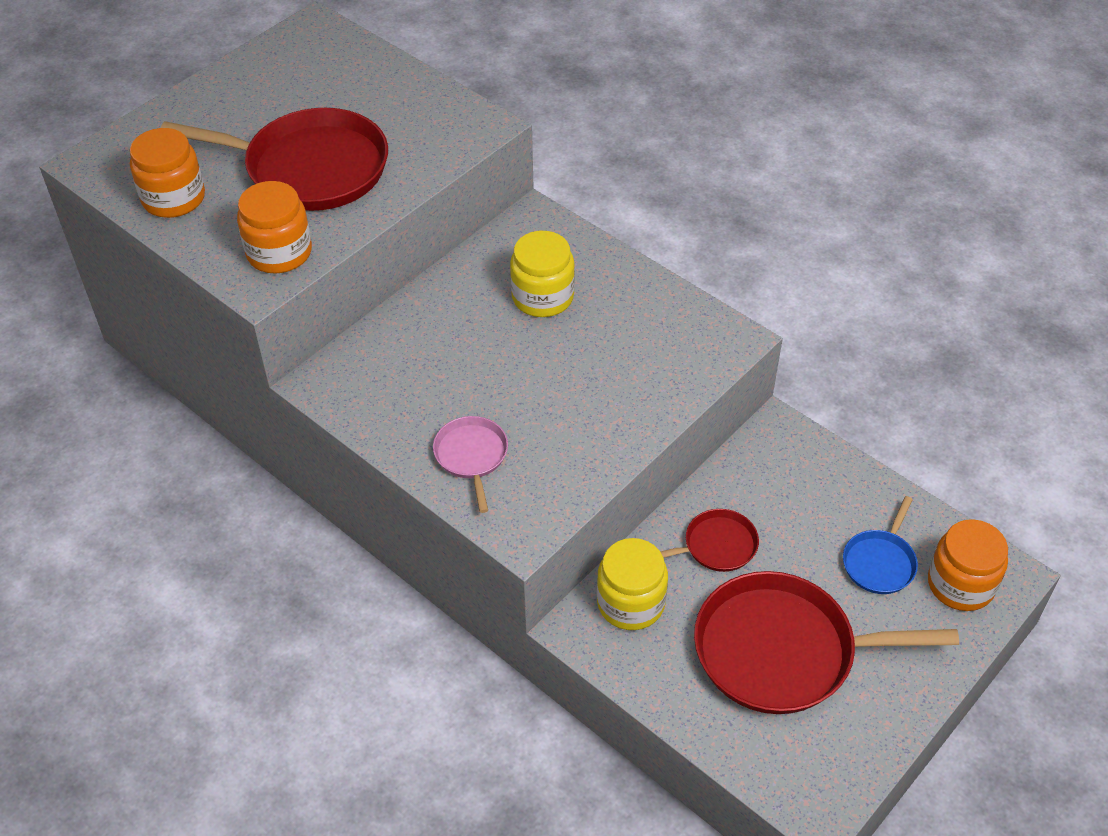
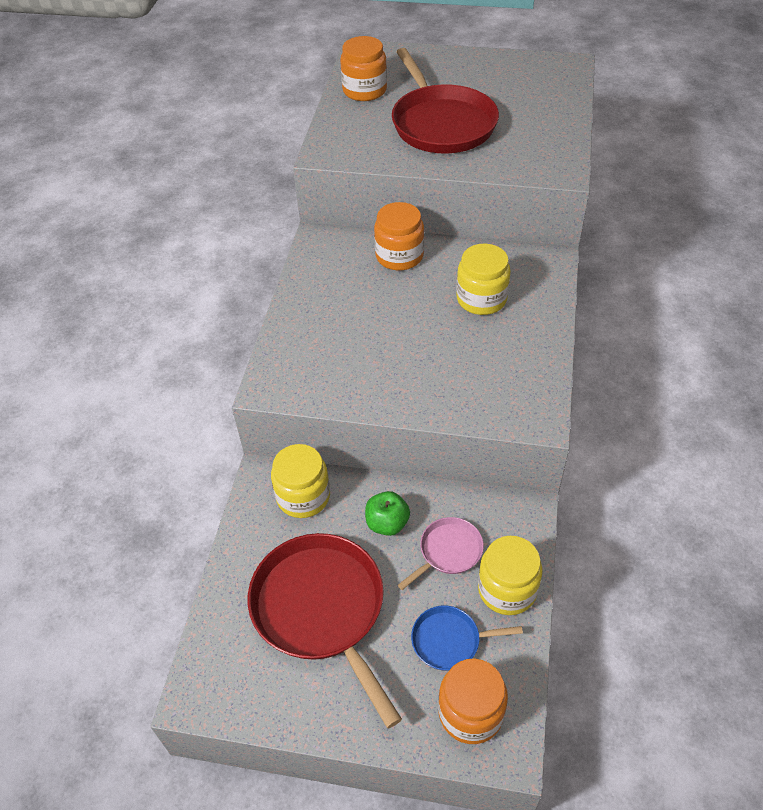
camera: 60 degrees right, 0 degrees up
orange jar [237,181,312,273] -> orange jar moved to [374,202,424,271]
pink pan [433,416,508,513] -> pink pan moved to [398,517,484,590]
red pan [660,509,759,572] -> green apple [365,491,410,536]
none -> yellow jar [478,536,543,615]

